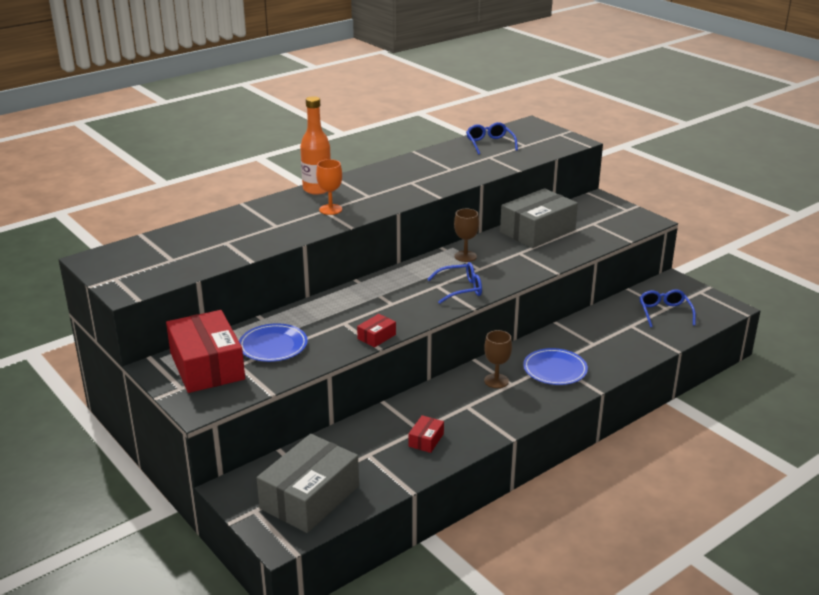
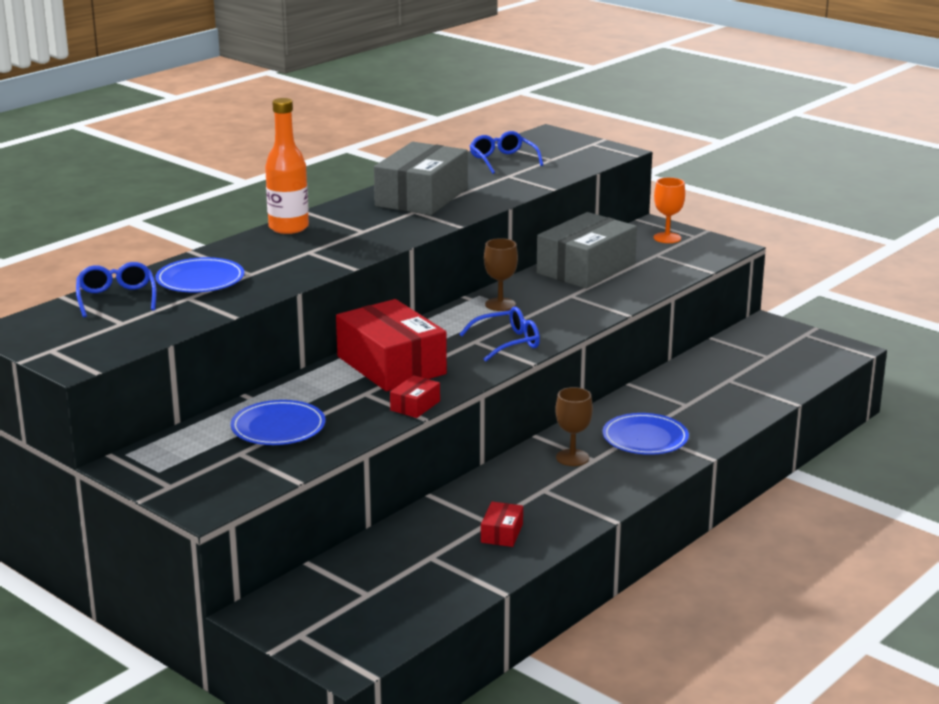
camera: 10 degrees left, 5 degrees down
red box [166,310,245,393] -> red box moved to [336,299,447,391]
grey box [257,434,359,533] -> grey box moved to [374,142,468,215]
orange goblet [316,159,342,215] -> orange goblet moved to [653,177,685,243]
blue glasses [639,289,696,327] -> blue glasses moved to [76,262,157,317]
none -> blue plate [156,257,244,292]

